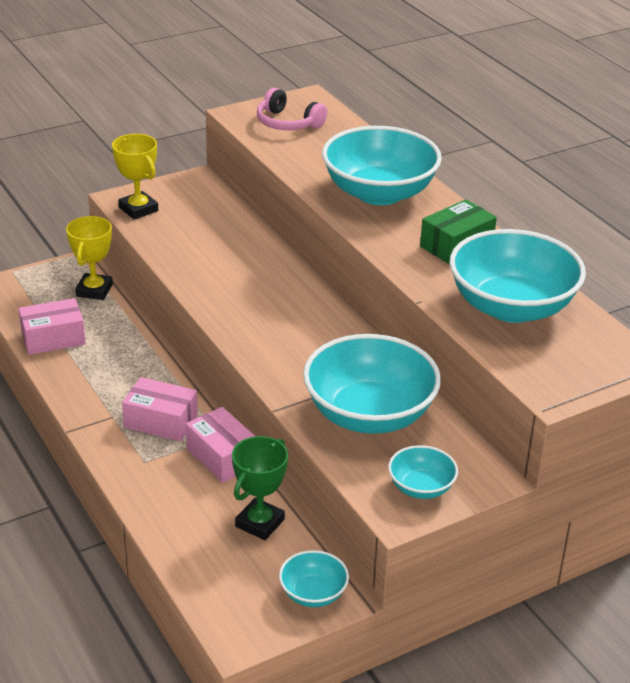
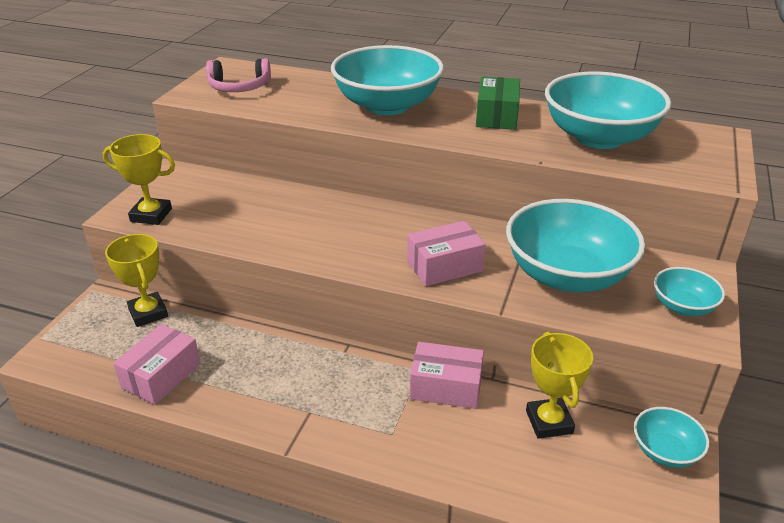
camera: 40 degrees left, 0 degrees up
pink box [122,377,198,441] -> pink box moved to [407,221,486,286]
green trophy [232,436,288,540] -> yellow trophy [526,332,593,439]

